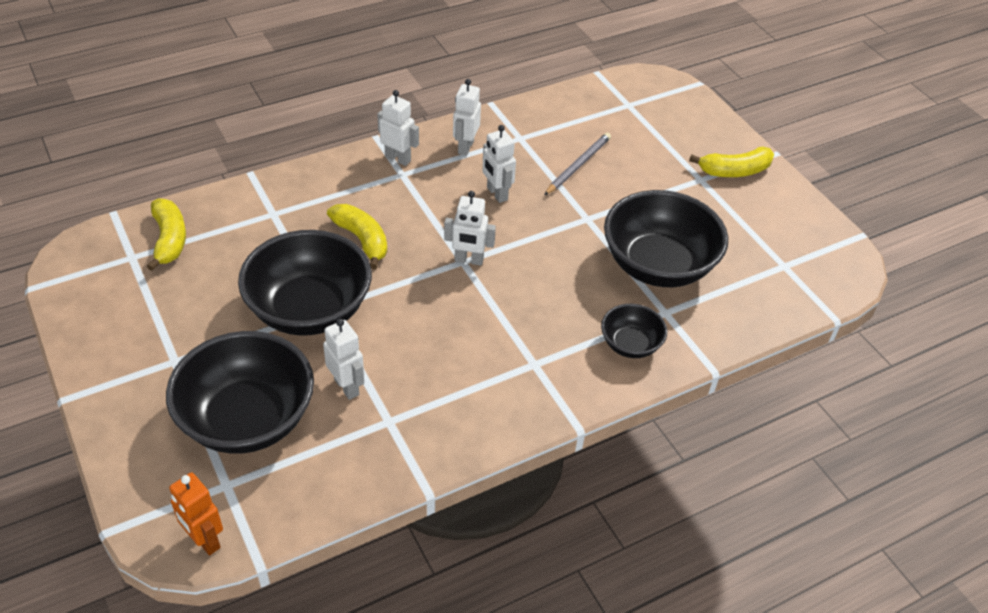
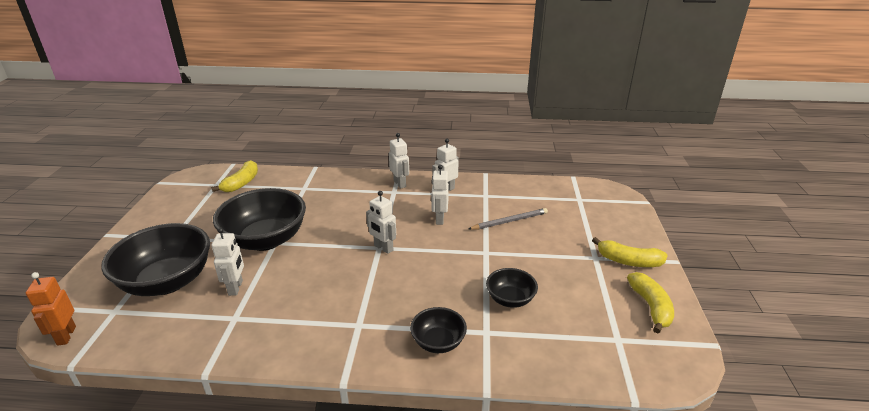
camera: 35 degrees right, 15 degrees down
yellow banana [327,204,387,269] -> yellow banana moved to [627,272,674,334]
black bowl [604,190,728,287] -> black bowl [486,268,538,308], size x0.51

